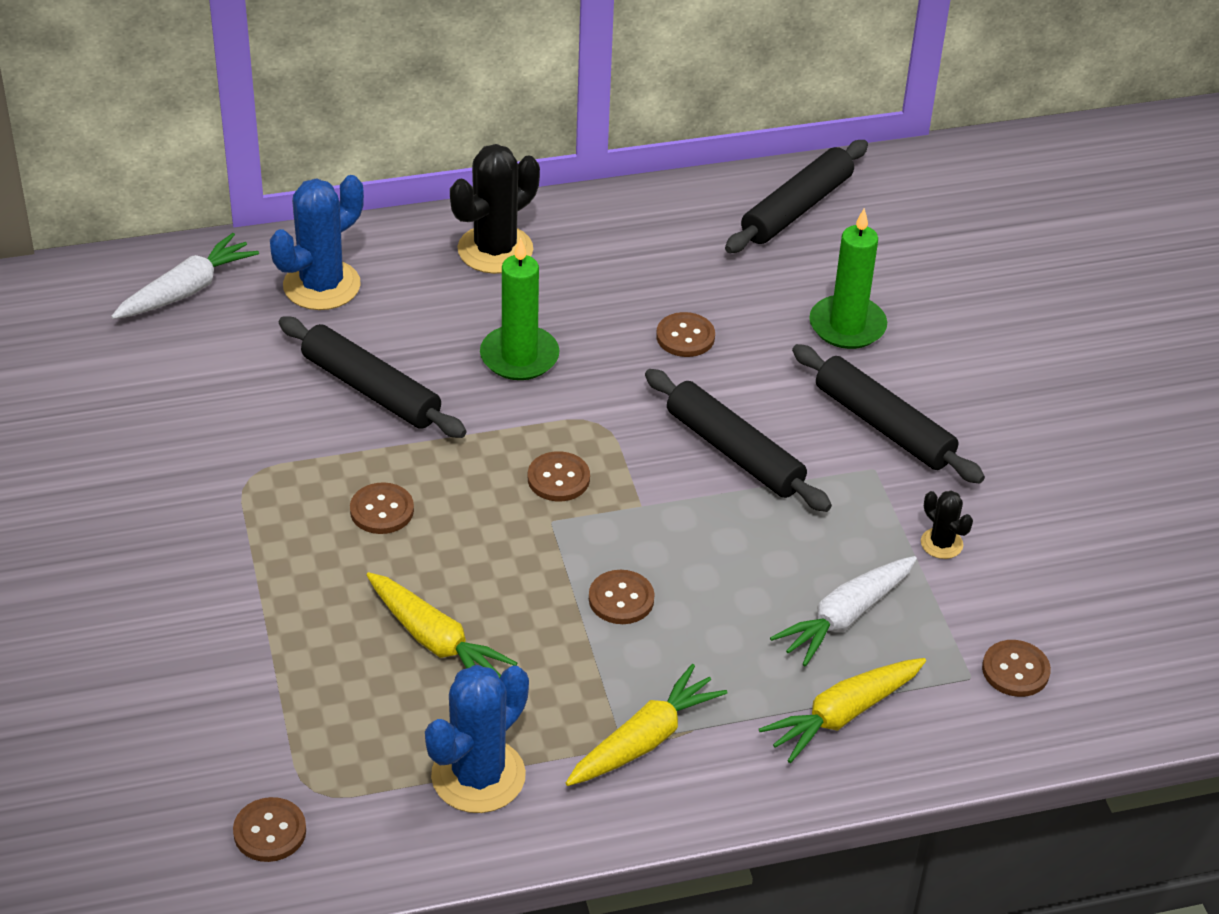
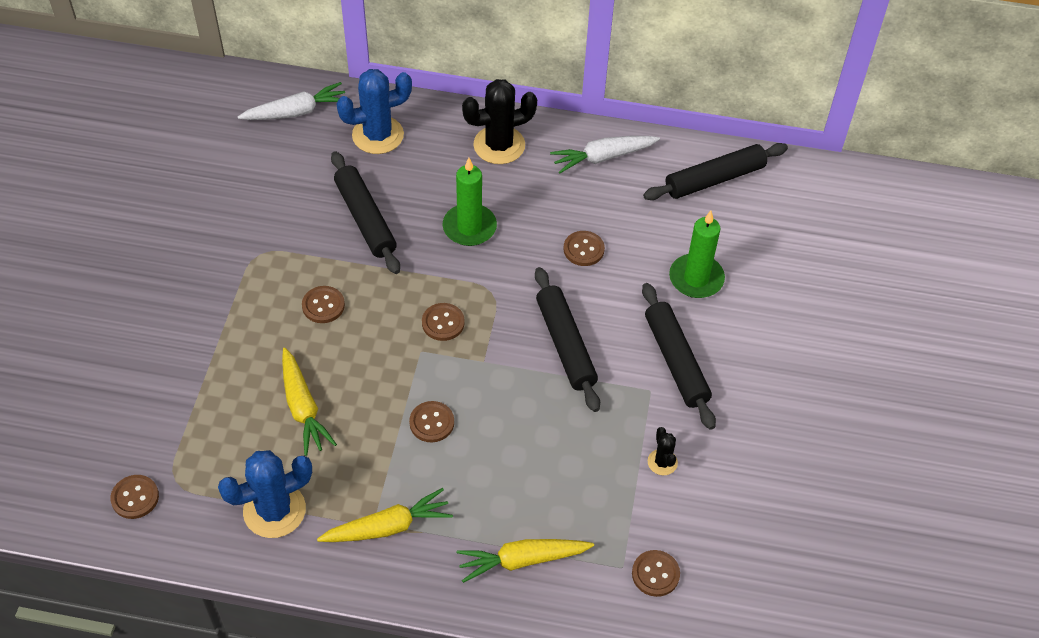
camera: 25 degrees right, 10 degrees up
white carrot [770,556,917,666] -> white carrot moved to [550,136,660,173]

